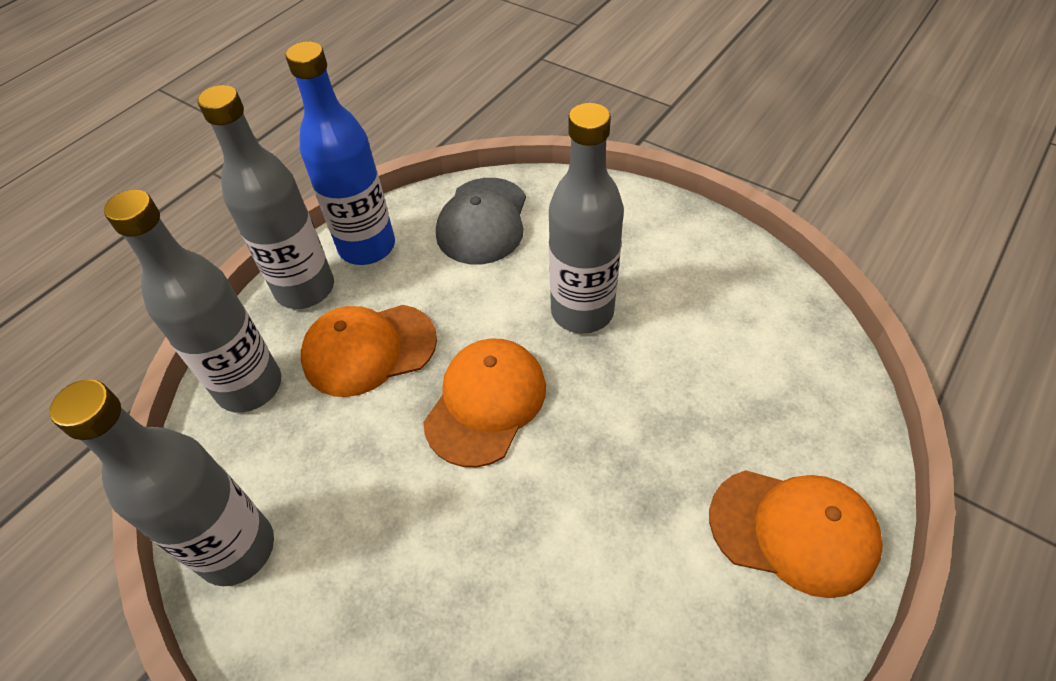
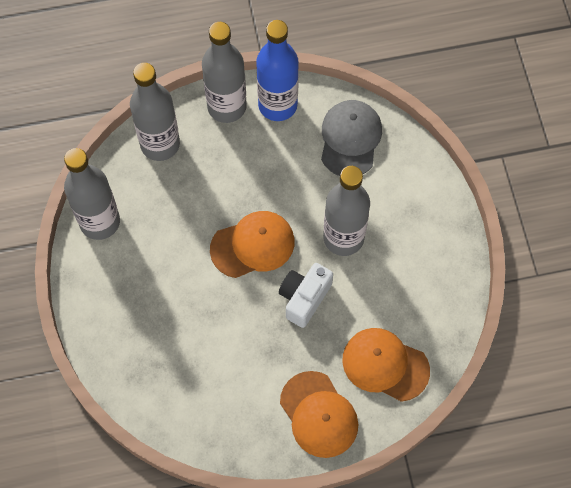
camera: 40 degrees right, 15 degrees up
orange cap [301,305,437,397] -> orange cap moved to [342,328,430,402]
grey cap [436,178,526,265] -> grey cap turned 135 degrees clockwise [321,100,382,176]
none -> white camera [279,263,333,328]

